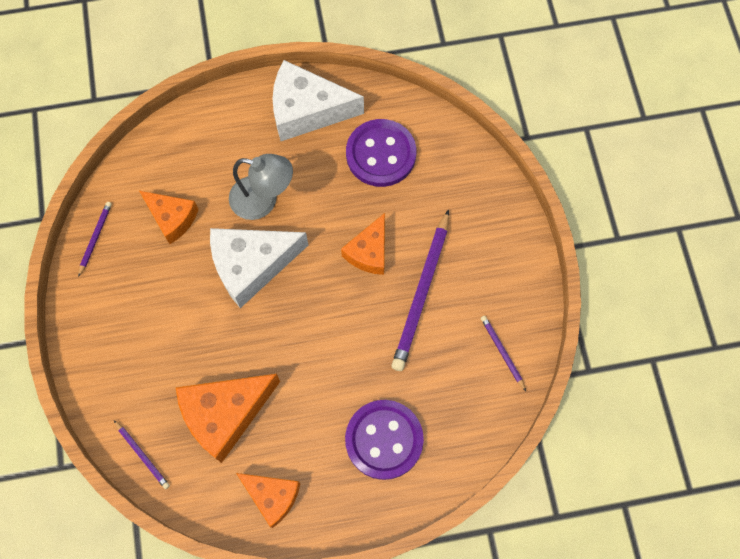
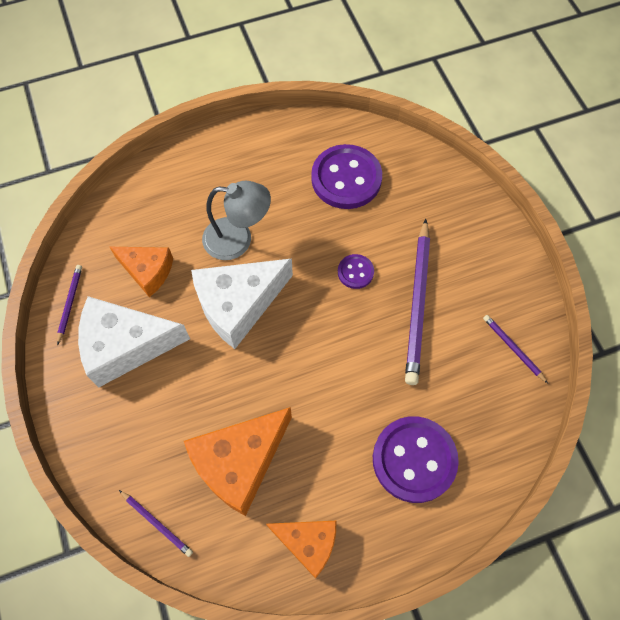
camera: 10 degrees left, 5 degrees down
white cheese [272,60,364,141] -> white cheese moved to [78,296,190,387]
orange cheese [341,213,385,275] -> purple button [338,254,374,289]

